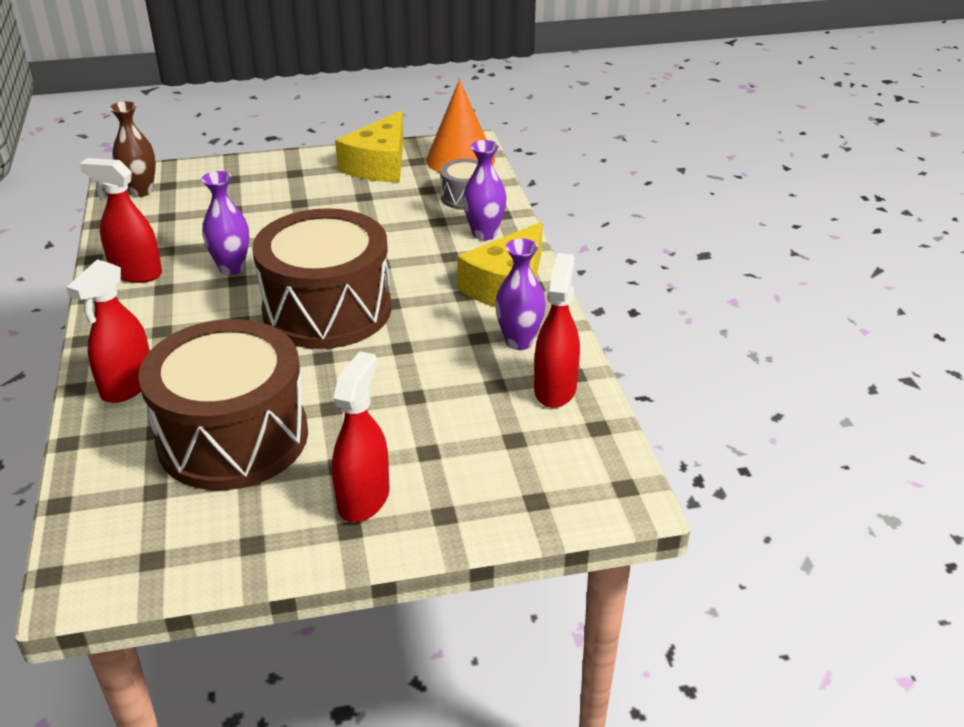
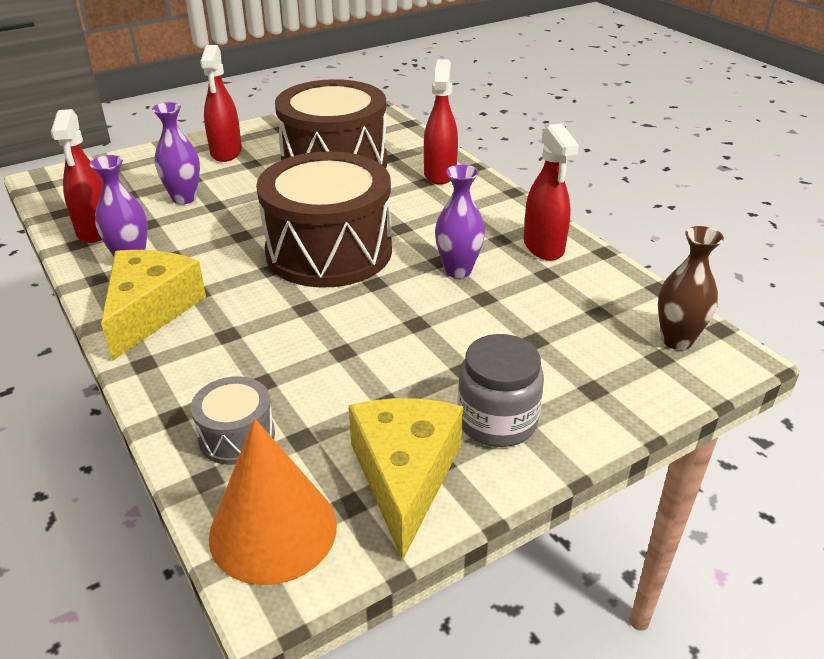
camera: 160 degrees right, 0 degrees up
red spray bottle [79,158,162,283] -> red spray bottle turned 75 degrees clockwise [524,123,579,261]
purple vase [463,140,507,240] -> purple vase moved to [152,102,200,204]
none -> grey jar [457,334,544,447]

